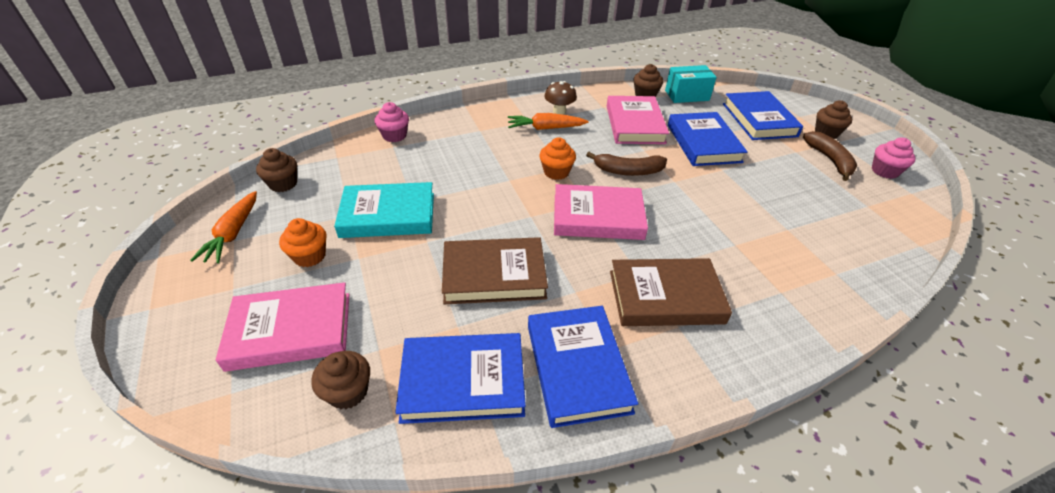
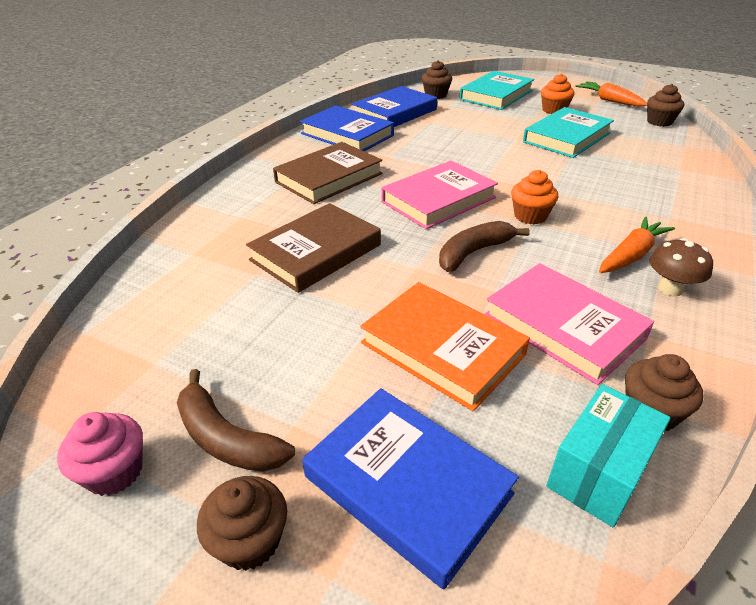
camera: 140 degrees right, 5 degrees down
pink book [216,282,350,372] -> turquoise book [459,71,534,110]
pink cupcake [375,102,409,142] -> none
brown book [442,237,548,304] -> brown book moved to [246,203,381,293]
blue book [668,112,748,166] -> orange book [360,282,530,411]

